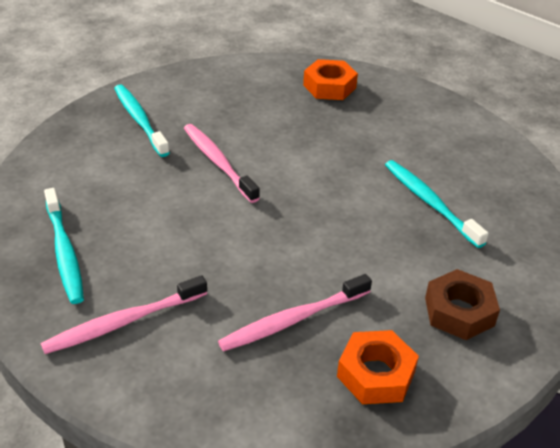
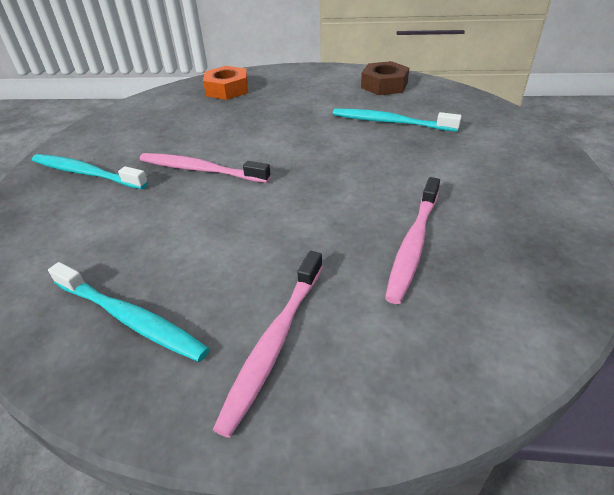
camera: 35 degrees left, 0 degrees up
orange nut [337,330,419,404] -> none
brown nut [425,269,500,340] -> brown nut moved to [361,61,409,95]

